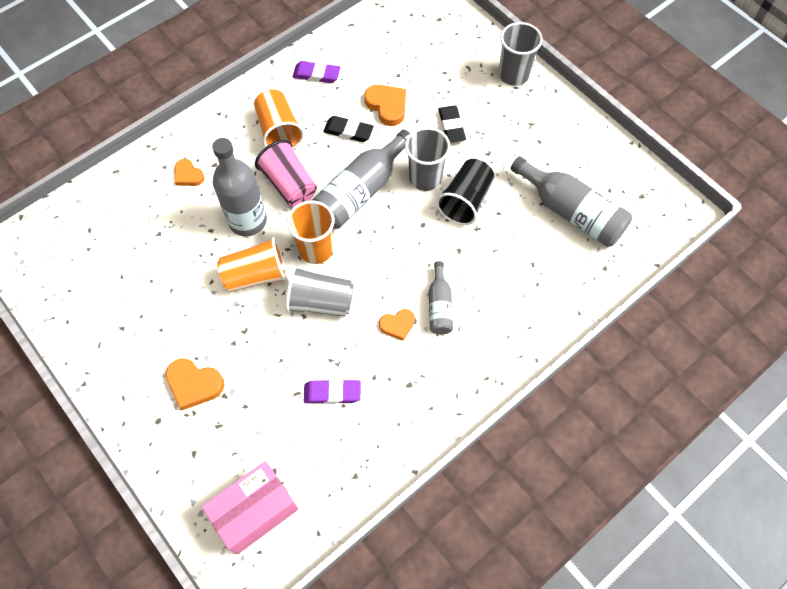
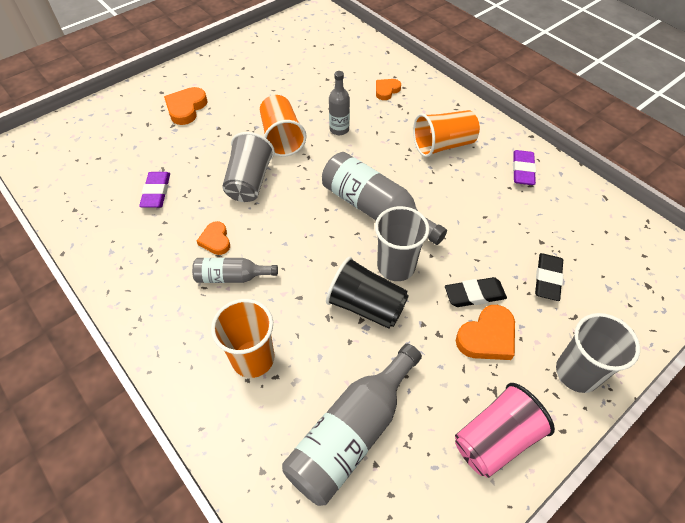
camera: 90 degrees right, 10 degrees down
pink box [202,461,298,554] -> none
grey bottle [212,138,267,236] -> grey bottle [329,71,350,135], size x0.55
pink cup [255,140,317,207] -> pink cup moved to [455,383,555,478]
orange cup [287,200,334,264] -> orange cup moved to [211,299,275,378]
black eraser [323,116,374,142] -> black eraser moved to [535,253,563,301]
orange heart [364,85,406,126] -> orange heart moved to [456,305,515,360]

